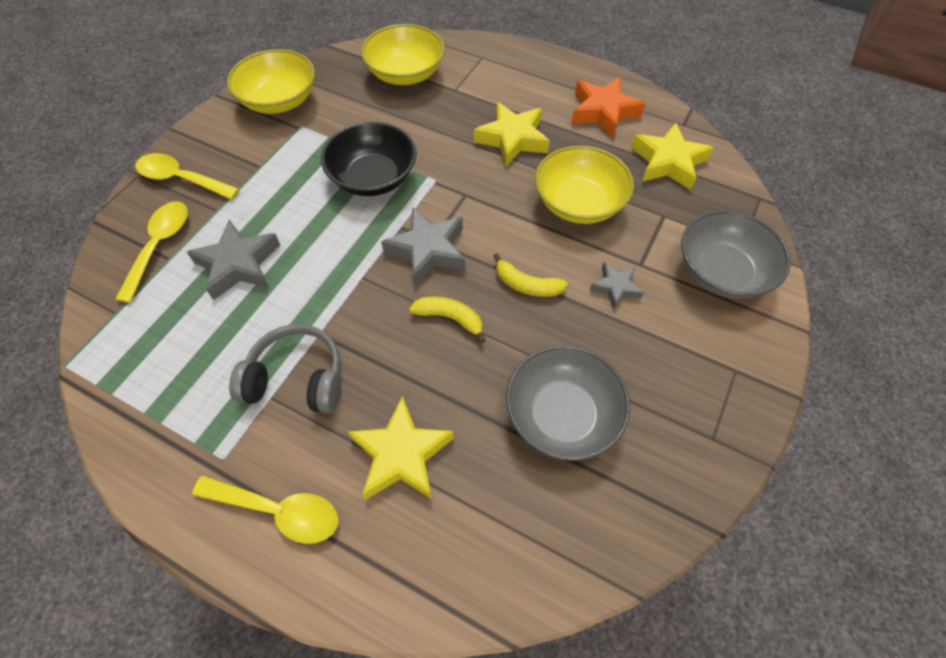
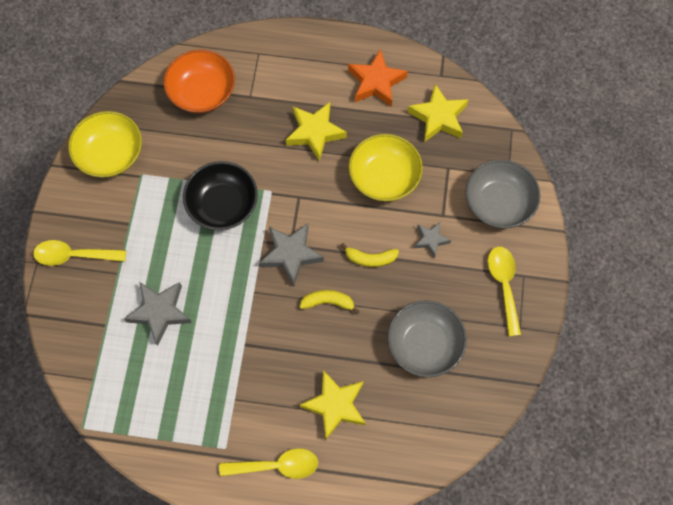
camera: 20 degrees left, 10 degrees up
yellow spoon [115,201,188,303] -> yellow spoon moved to [488,247,521,336]
grey headphones [229,324,341,413] -> none
yellow bowl [361,24,445,85] -> orange bowl [163,49,235,113]

